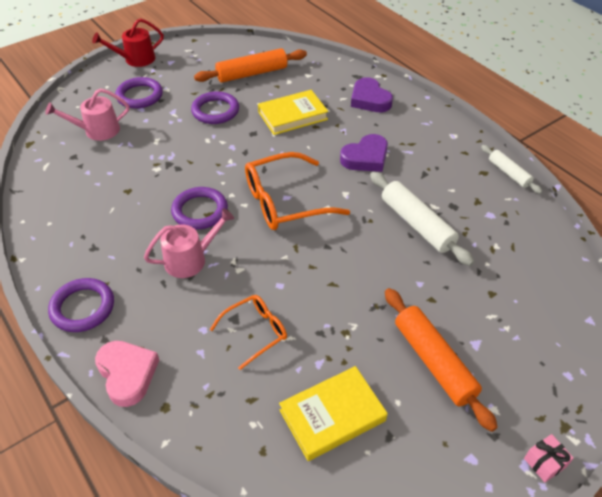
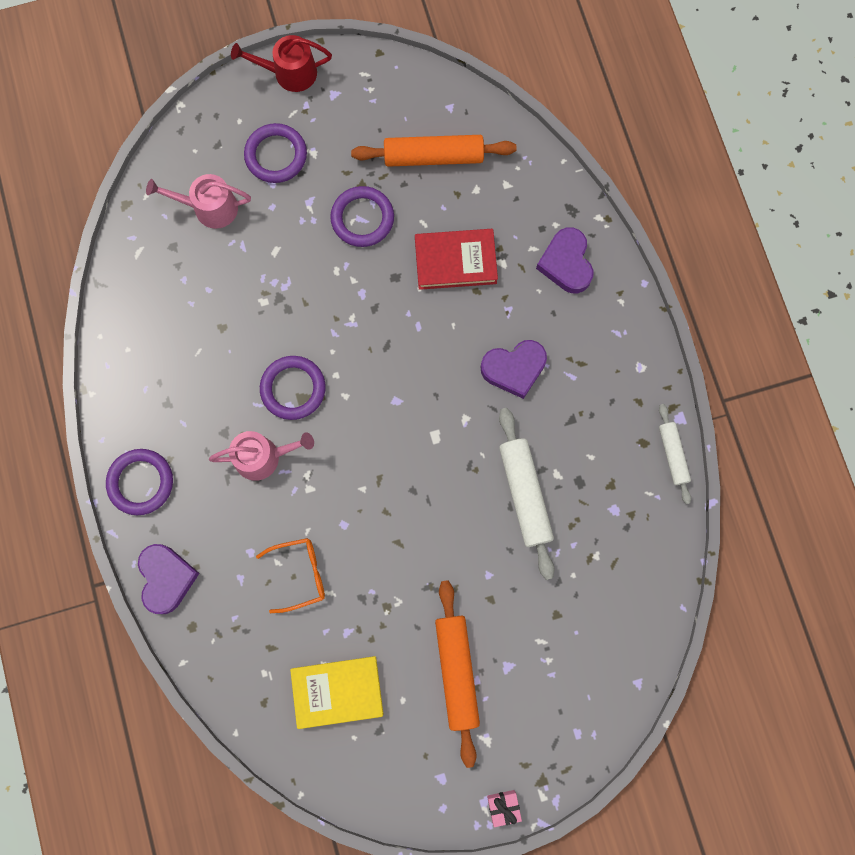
camera: 20 degrees right, 30 degrees up
pink heart [95,341,159,407] -> purple heart [138,544,199,614]
orange glasses [245,152,350,230] -> none
yellow book [258,90,328,135] -> red book [415,229,498,290]

